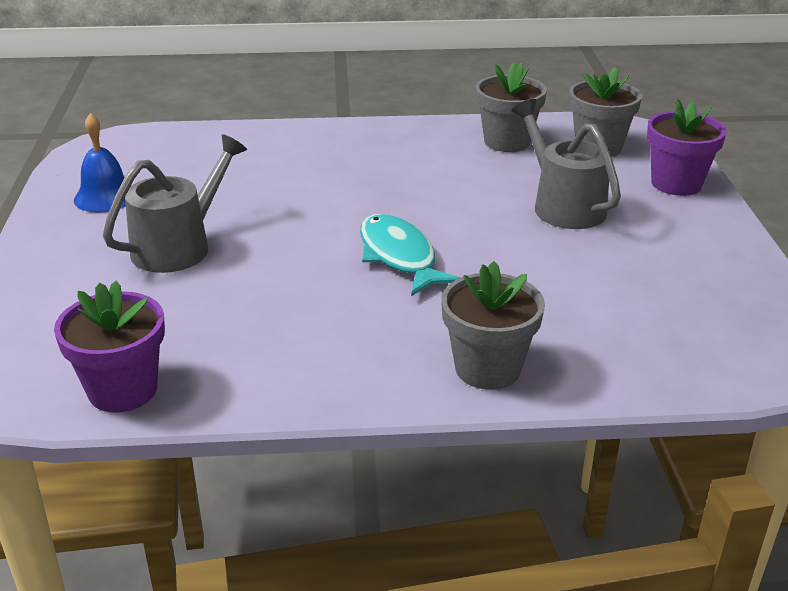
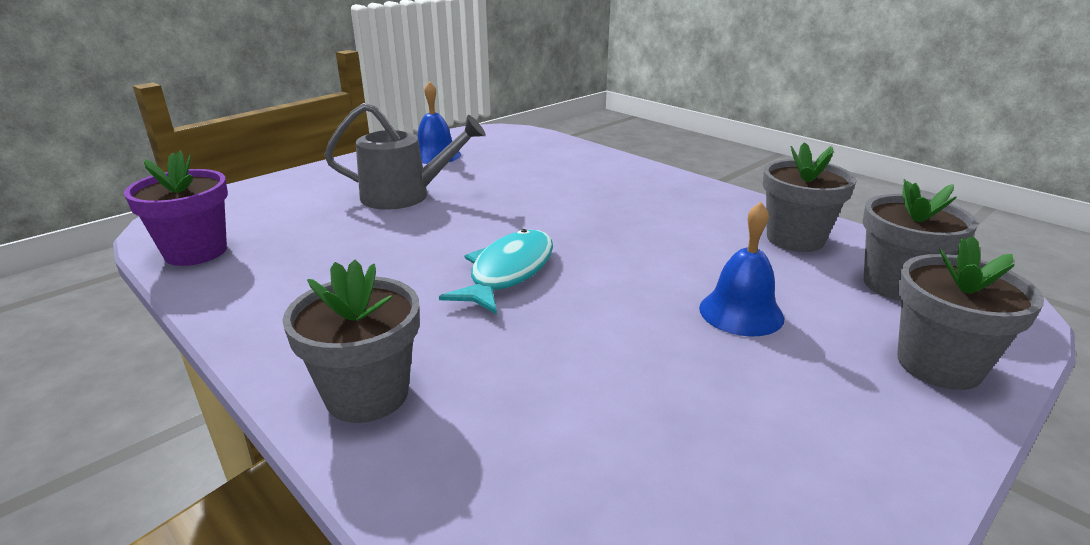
camera: 50 degrees right, 5 degrees down
grey watering can [512,99,621,229] -> blue bell [699,202,784,337]
purple flower pot [647,99,727,196] -> grey flower pot [897,236,1044,390]

